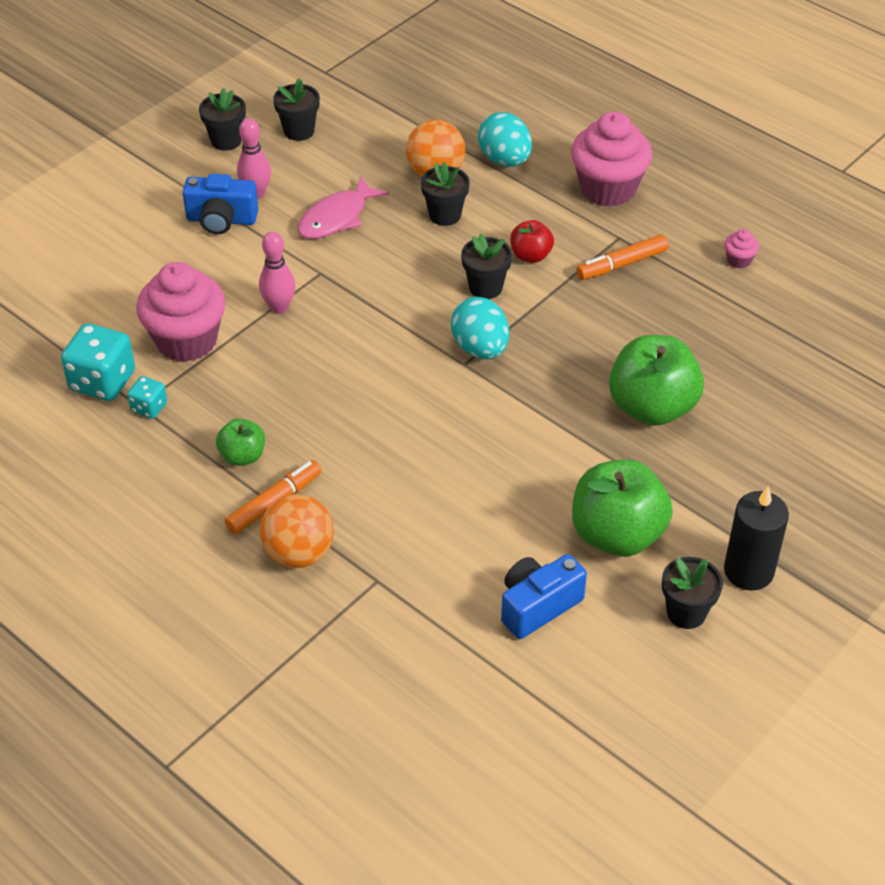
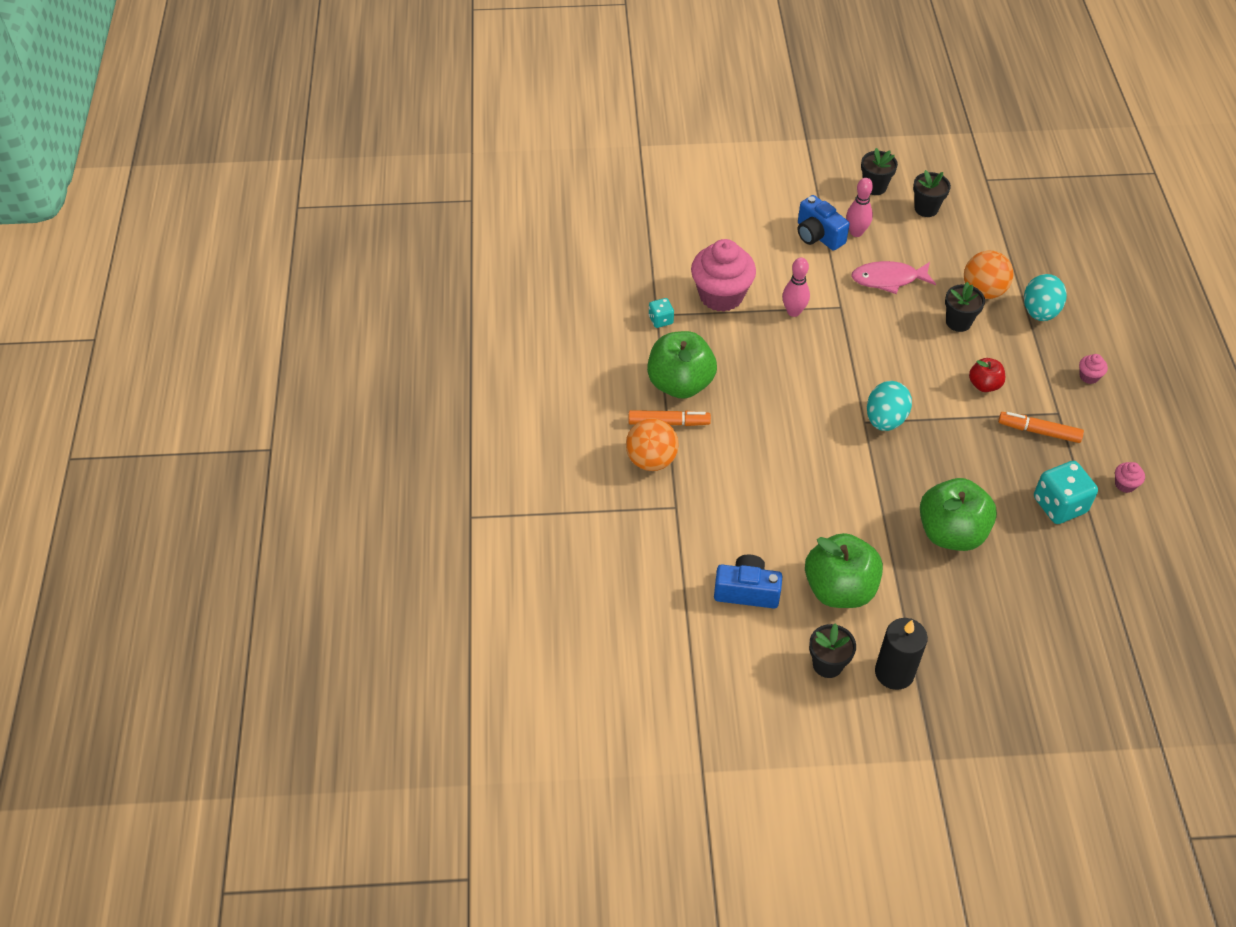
camera: 45 degrees right, 5 degrees up
turquoise dice [61,323,135,401] -> turquoise dice moved to [1034,461,1098,524]
green apple [216,418,265,466] -> green apple [647,331,717,399], size x1.94
black flower pot [461,233,512,299] -> none
pink cupcake [571,112,652,207] -> pink cupcake [1079,354,1108,384], size x0.42

